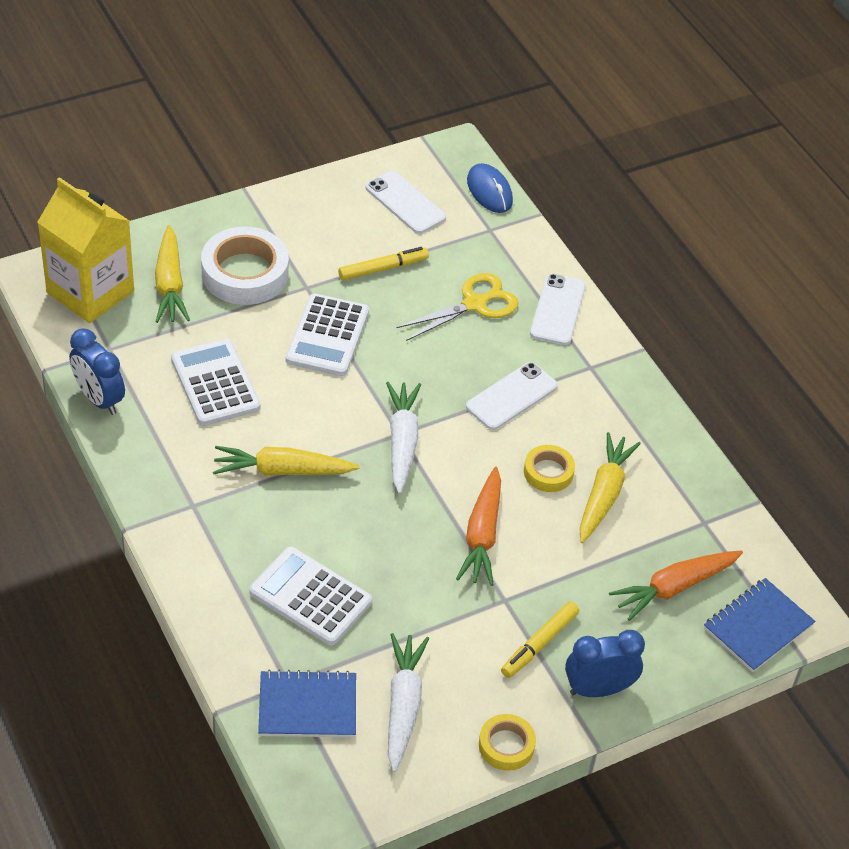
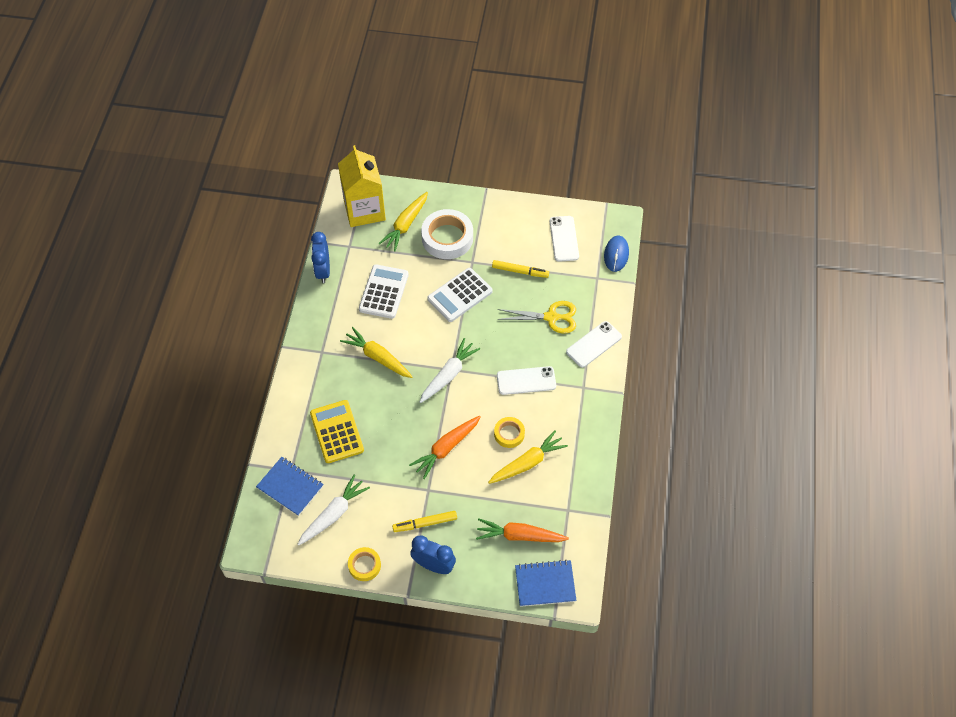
camera: 40 degrees right, 10 degrees up
white calculator [249,547,372,645] -> yellow calculator [310,400,364,463]

